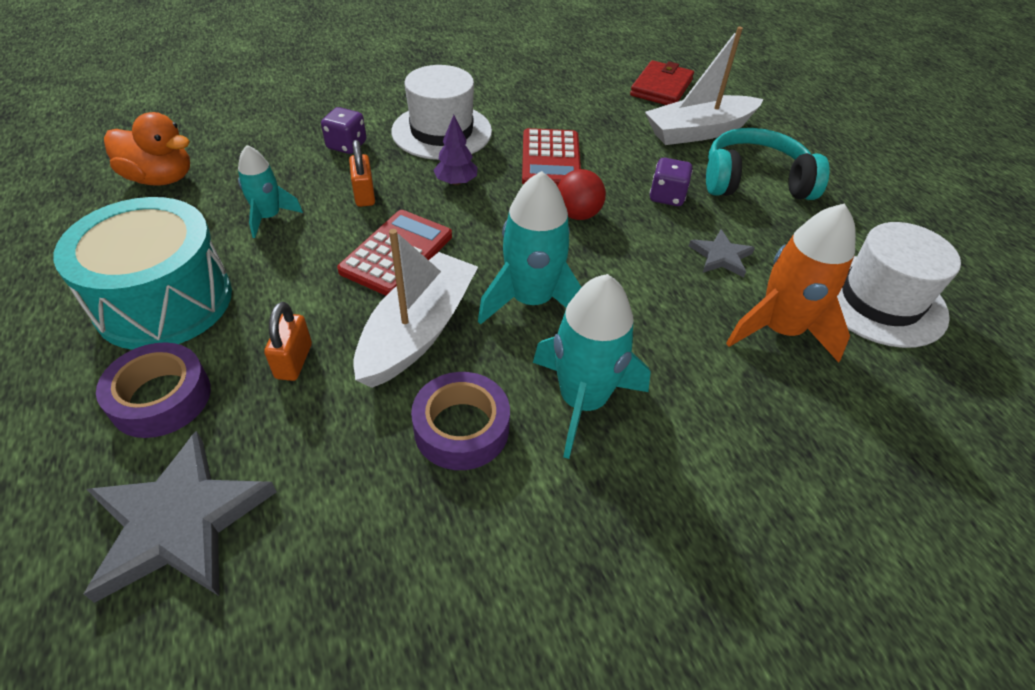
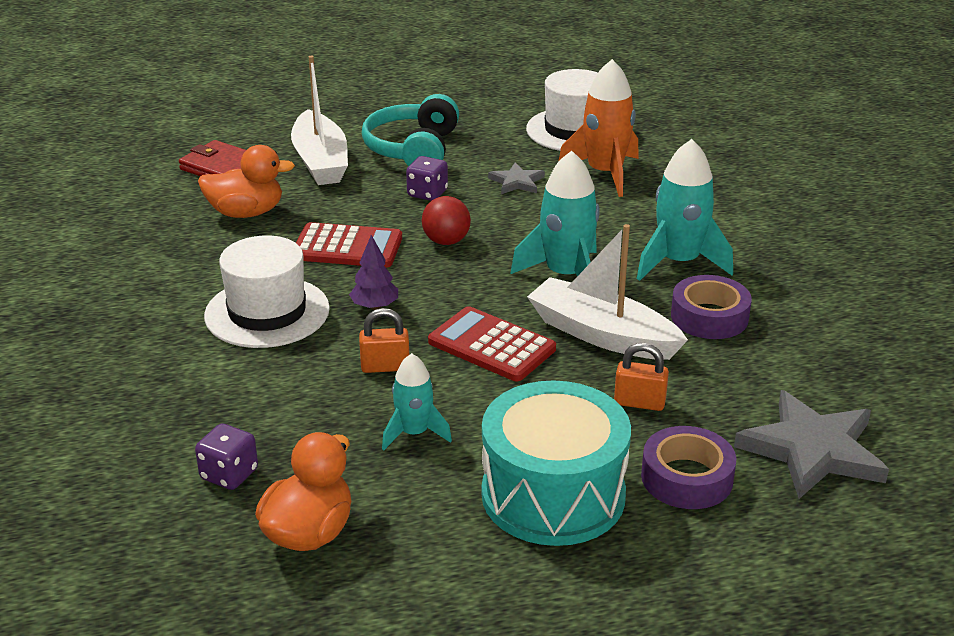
camera: 80 degrees left, 15 degrees down
purple dice [321,107,366,154] -> purple dice moved to [195,423,258,490]
none -> orange duck [198,145,295,218]

